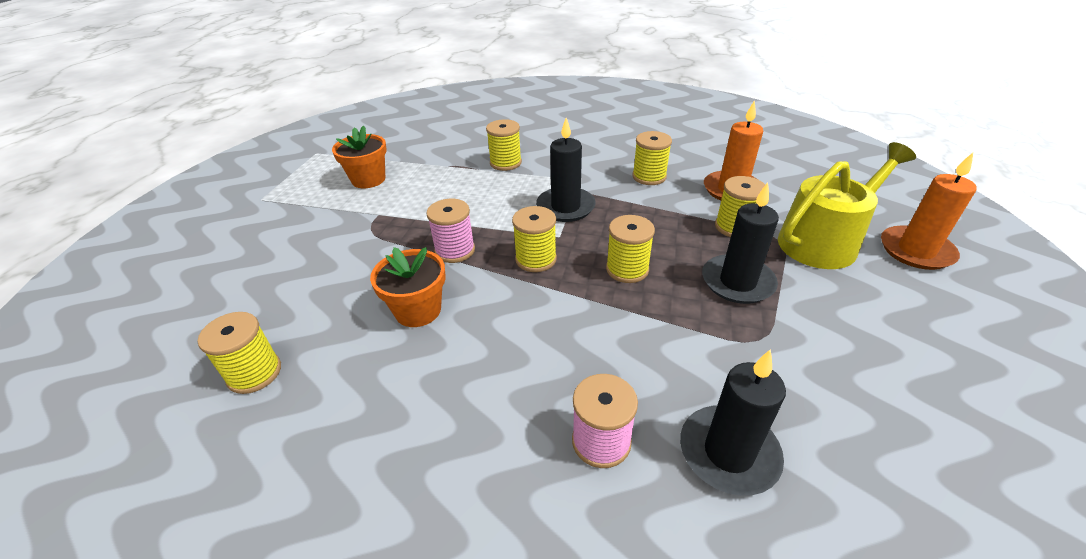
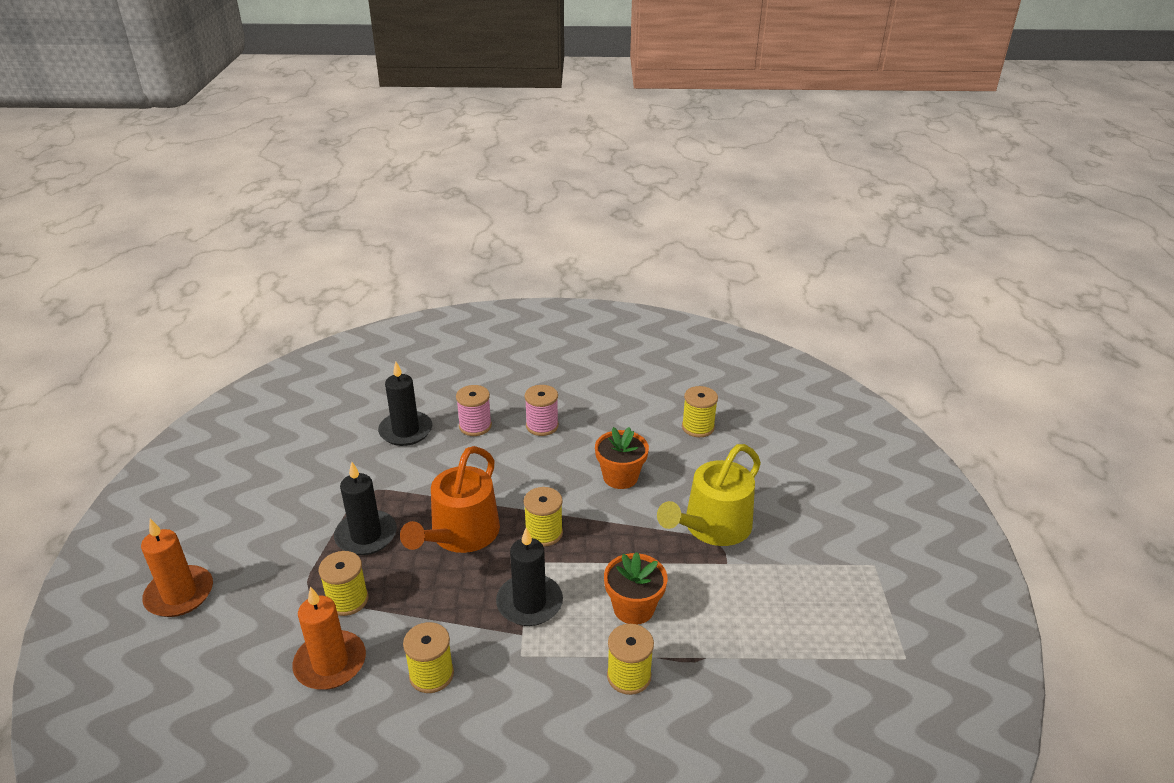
camera: 165 degrees right, 5 degrees down
orange flower pot [332,125,387,188] -> orange flower pot moved to [604,552,668,625]
pink spool [426,199,475,263] -> pink spool moved to [525,385,559,436]
yellow spool [606,215,655,283] -> orange watering can [400,446,500,553]
yellow watering can [778,142,916,269] -> yellow watering can moved to [657,444,761,546]

